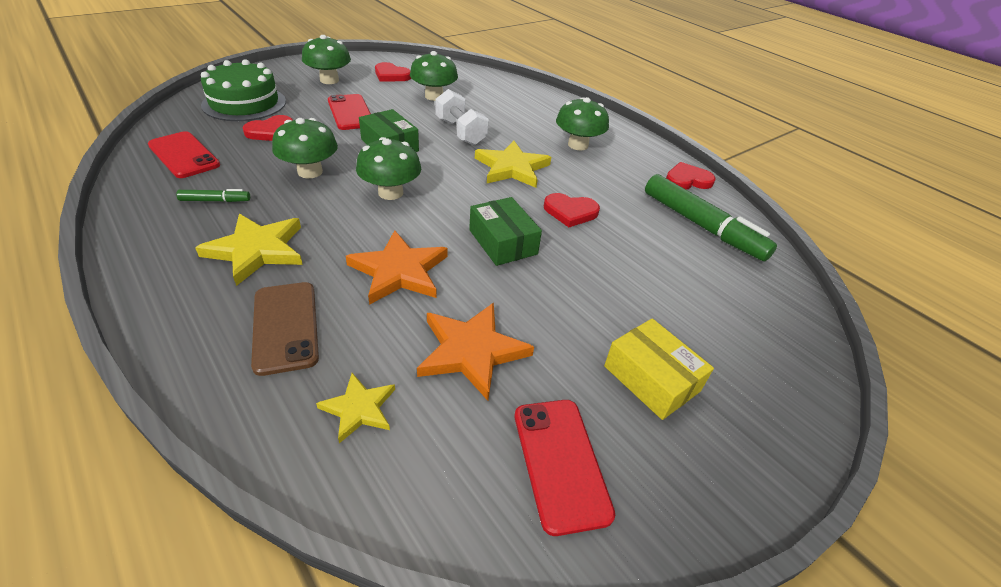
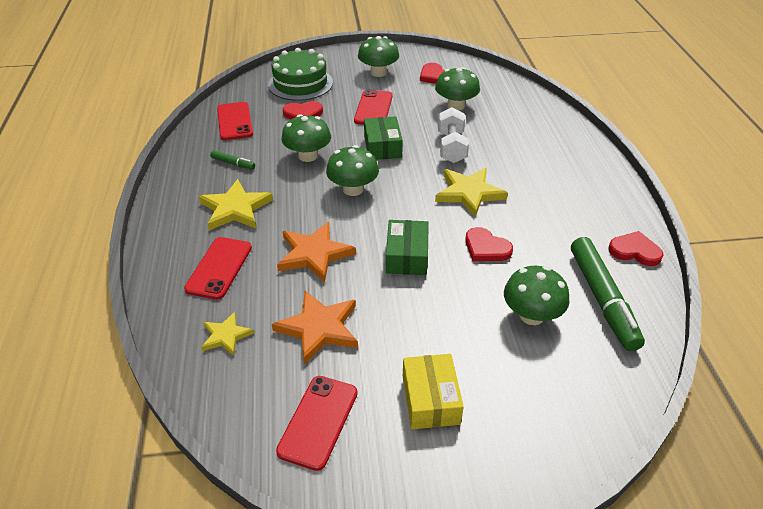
camera: 35 degrees right, 0 degrees up
brown phone [251,282,319,376] -> red phone [184,237,252,300]
green mushroom [556,97,609,150] -> green mushroom moved to [504,266,570,325]

